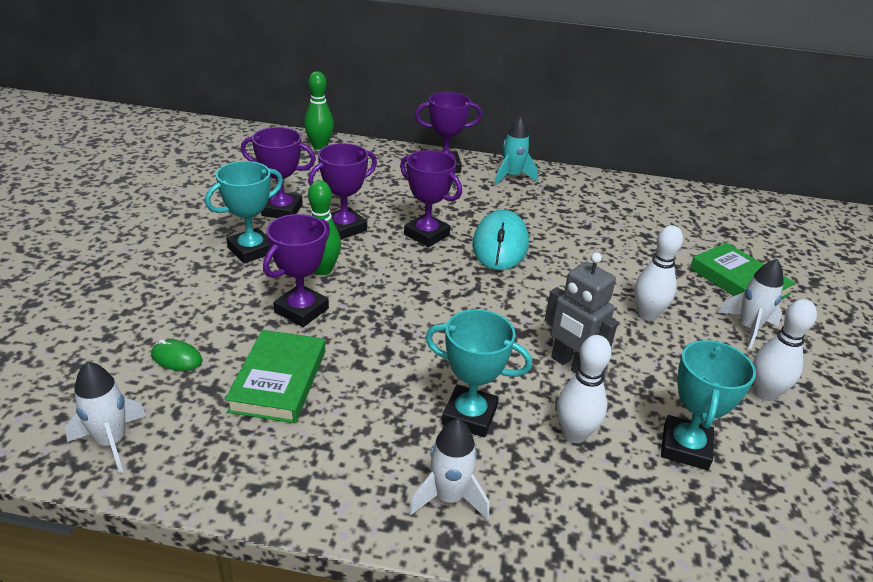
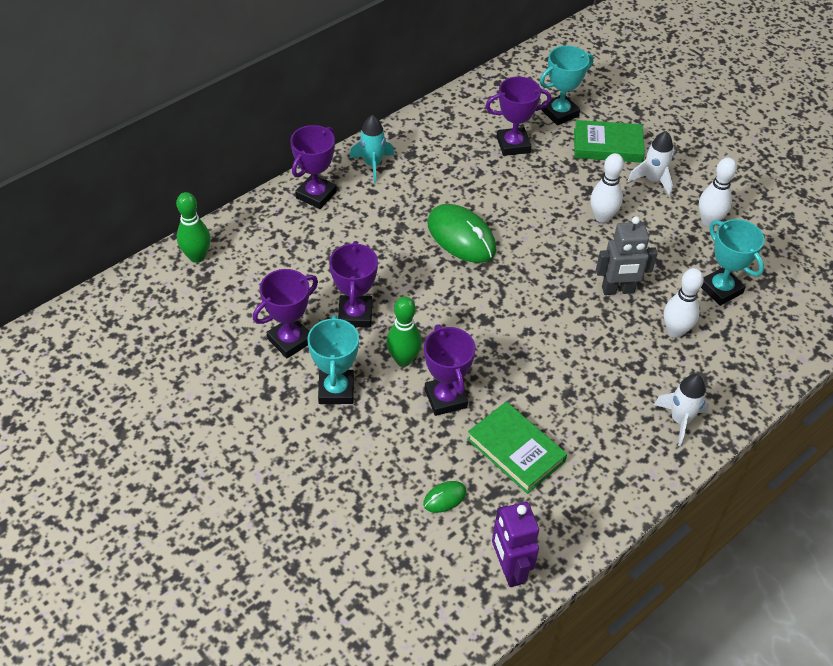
camera: 50 degrees left, 15 degrees up
white rocket [65,361,146,473] -> purple robot [492,502,539,587]
purple trophy [400,150,462,247] -> purple trophy moved to [485,76,551,156]
turquoise trophy [425,309,532,437] -> turquoise trophy moved to [540,45,594,125]
turquoise mouse [472,210,529,270] -> green mouse [427,204,496,263]

